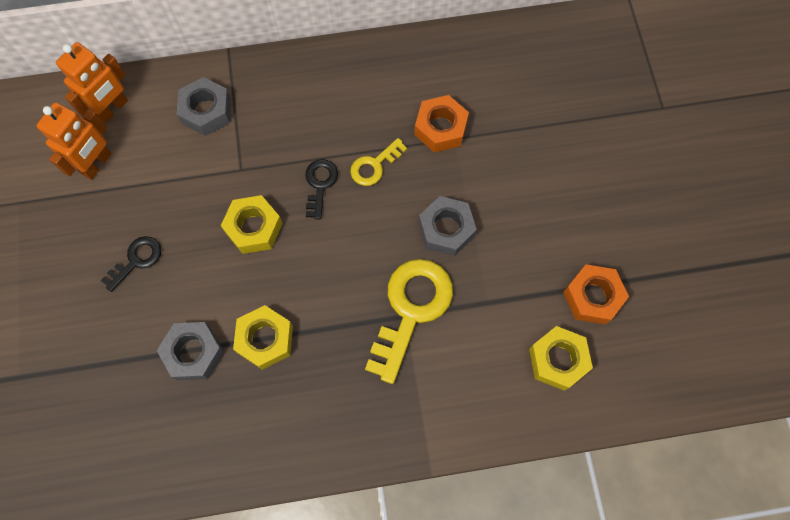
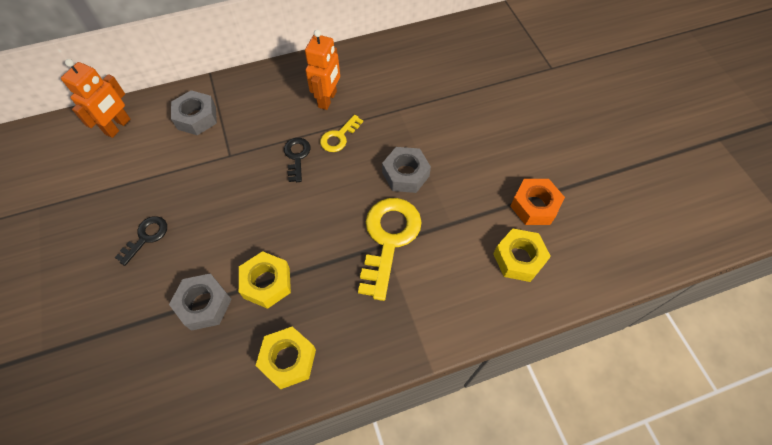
camera: 10 degrees left, 10 degrees down
orange robot [36,102,111,180] -> orange robot moved to [305,30,340,110]
yellow nut [221,195,283,254] -> yellow nut moved to [255,327,316,389]
orange nut [414,95,469,153] -> none

